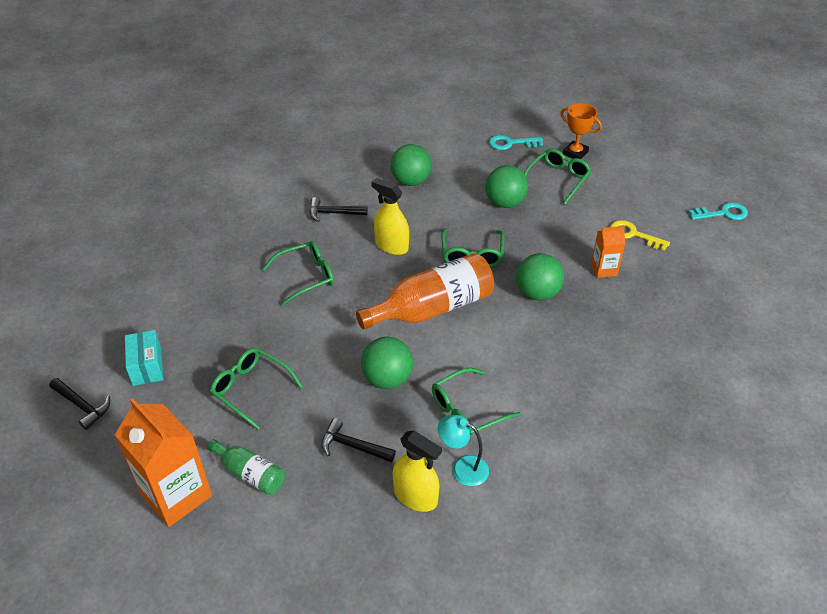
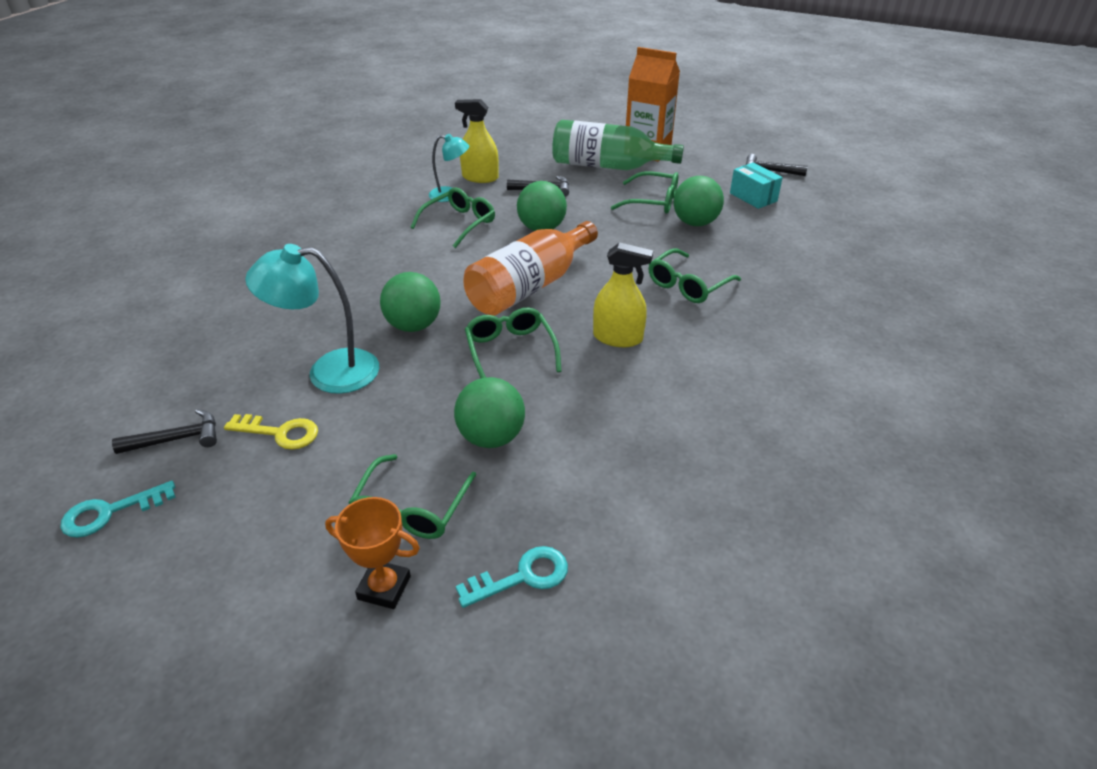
camera: 160 degrees right, 5 degrees down
green bottle [207,439,285,495] -> green bottle [552,119,684,170], size x1.91
black hammer [309,197,368,222] -> black hammer moved to [112,409,217,454]
green ball [390,144,432,186] -> green ball moved to [674,176,724,226]
orange carton [591,226,625,278] -> turquoise lamp [245,244,379,394]

